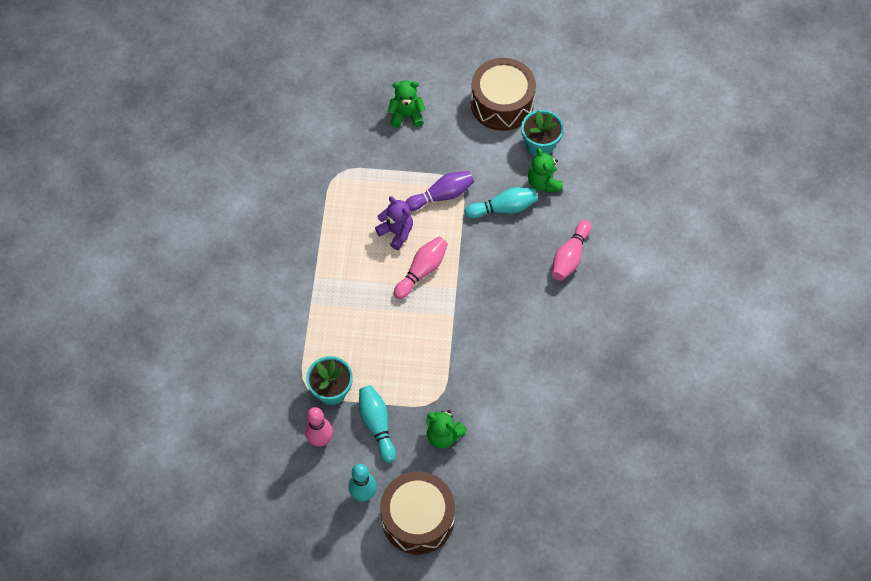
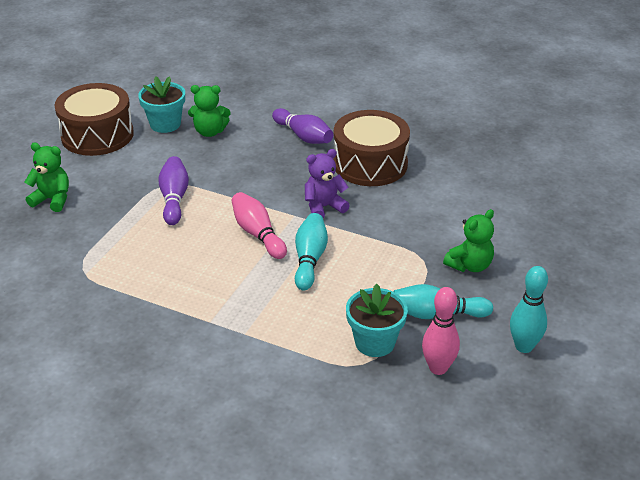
camera: 70 degrees left, 25 degrees down
purple teddy bear [375,196,413,250] -> purple teddy bear moved to [305,149,350,218]
brown drum [380,471,455,554] -> brown drum moved to [333,110,410,186]
green teddy bear [388,80,426,128] -> green teddy bear turned 90 degrees clockwise [25,143,69,212]
turquoise bowling pin [465,187,538,218] -> turquoise bowling pin moved to [295,213,328,291]
pink bowling pin [552,220,592,281] -> purple bowling pin [272,108,333,144]

